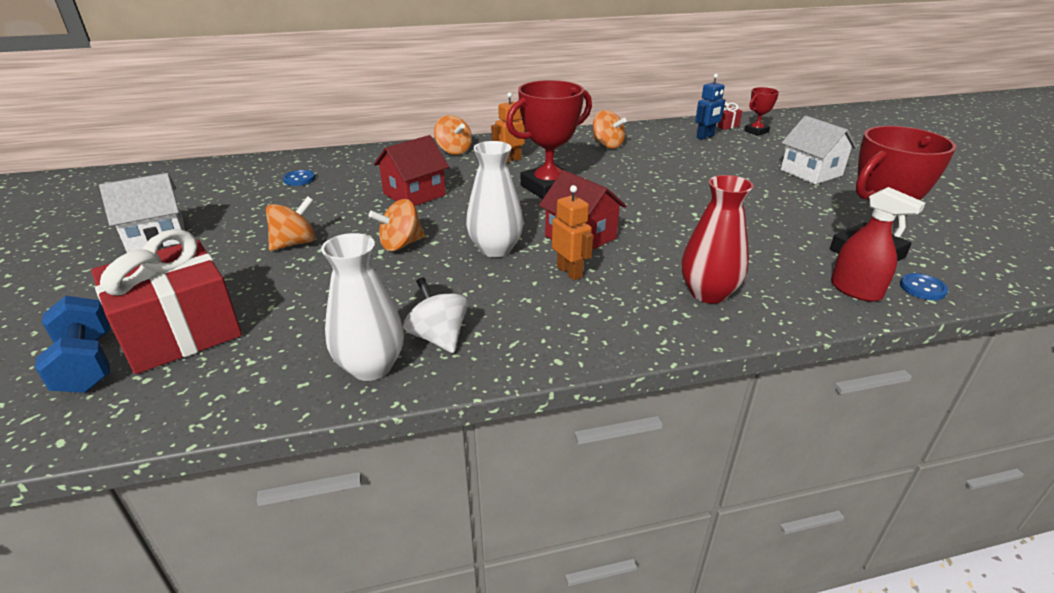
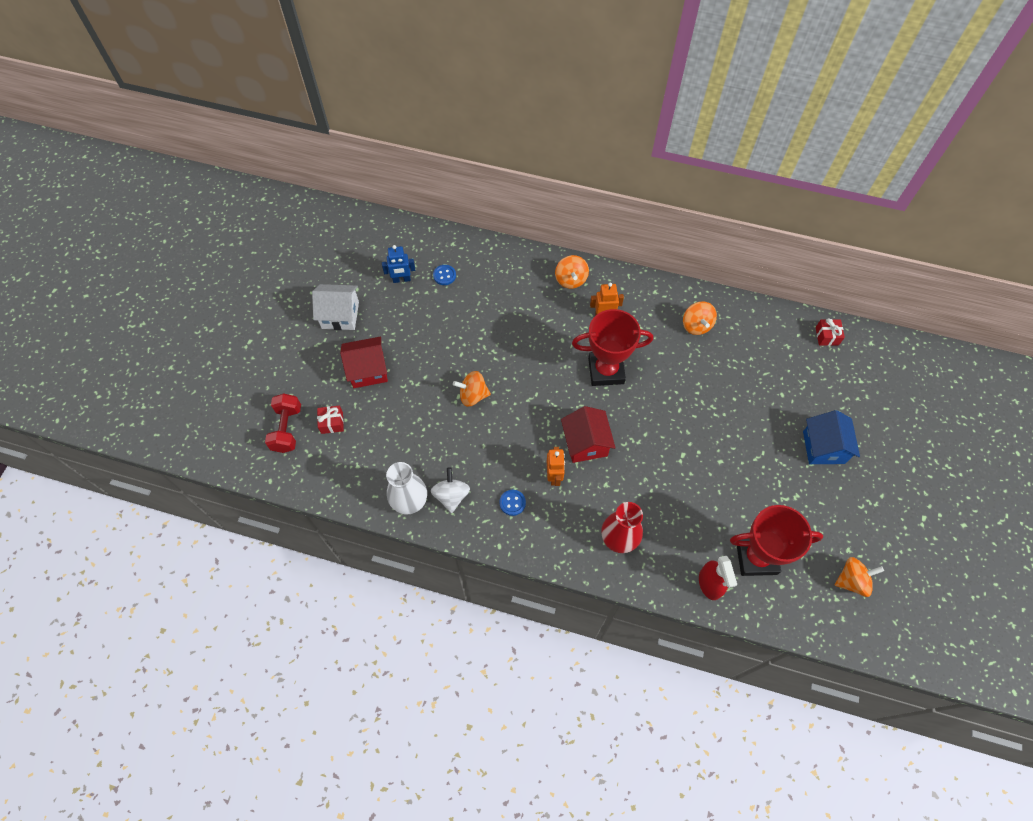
camera: 30 degrees right, 30 degrees up
blue dumbbell [35,296,110,393] -> red dumbbell [265,394,301,453]
red gift [91,229,242,374] -> red gift [317,406,344,434], size x0.42
orange spinning top [266,196,315,251] -> orange spinning top moved to [835,557,884,597]
red house [374,135,449,206] -> red house moved to [340,337,388,388]
white vase [466,141,523,257] -> none
blue robot [695,74,725,140] -> blue robot moved to [382,245,415,283]
red trophy [744,87,779,136] -> none
white house [781,116,857,184] -> blue house [803,410,860,464]
blue button [900,273,948,300] -> blue button moved to [499,490,526,516]

